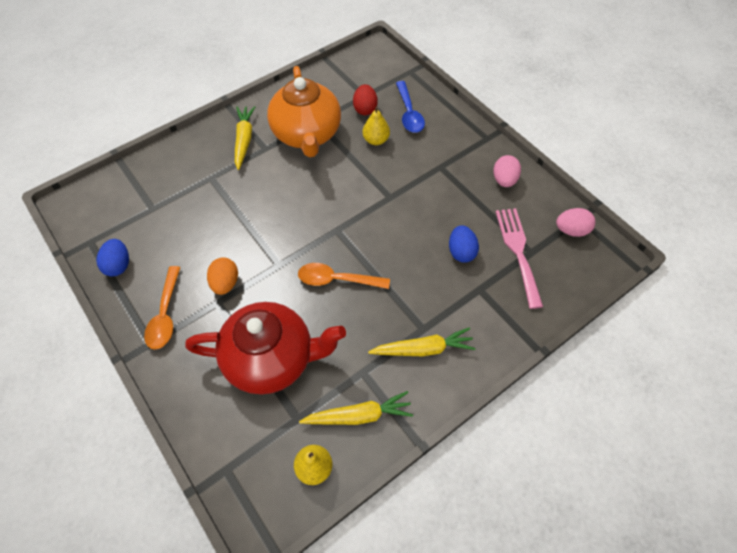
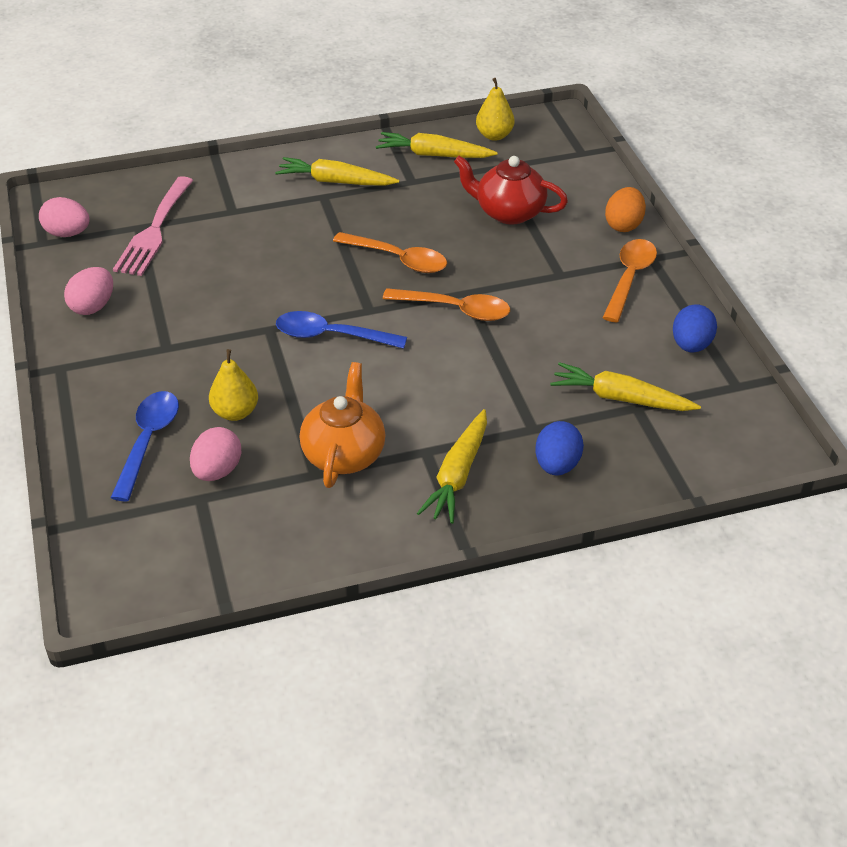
camera: 160 degrees left, 15 degrees down
red teapot [185,302,346,394] -> red teapot [454,156,568,224], size x0.64
orange egg [207,257,238,295] -> orange egg moved to [605,187,646,232]
orange teapot [267,66,341,157] -> orange teapot [300,362,386,488], size x0.64
red egg [353,84,377,115] -> pink egg [190,427,241,481]
blue egg [449,225,479,263] -> blue egg moved to [535,421,584,475]
none -> blue spoon [276,311,407,349]
none -> orange spoon [383,288,510,321]
none -> yellow carrot [550,362,701,411]

